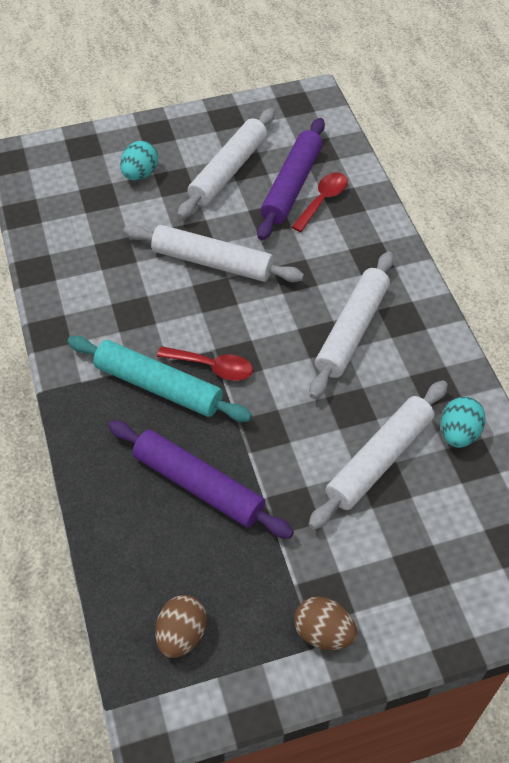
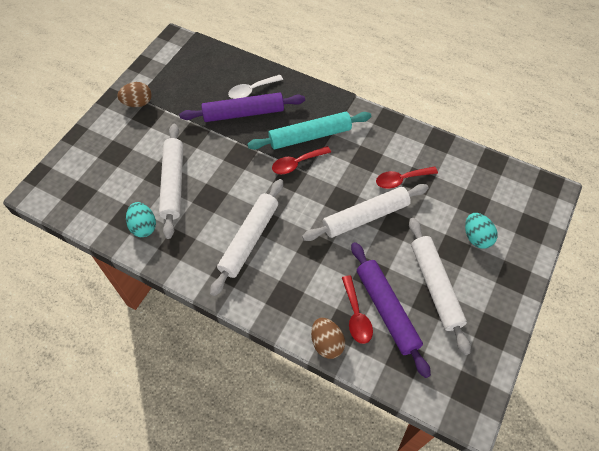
camera: 135 degrees right, 5 degrees up
brown egg [155,595,207,658] -> brown egg moved to [311,318,345,359]
white rolling pin [309,251,394,399] -> white rolling pin turned 45 degrees clockwise [210,179,283,296]
none -> white spoon [228,75,283,99]
none -> red spoon [376,166,438,189]

